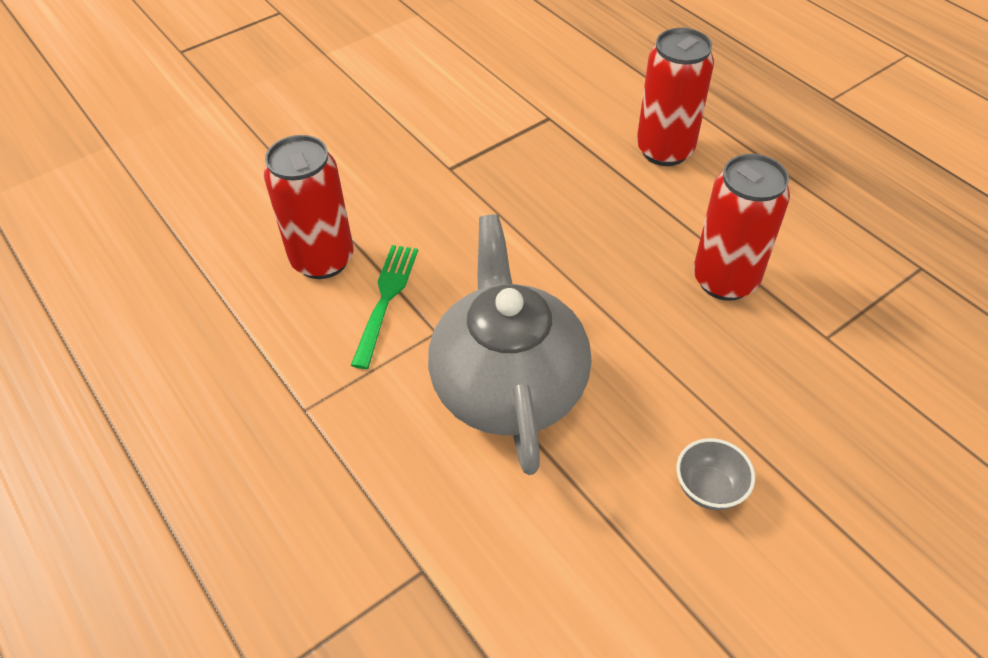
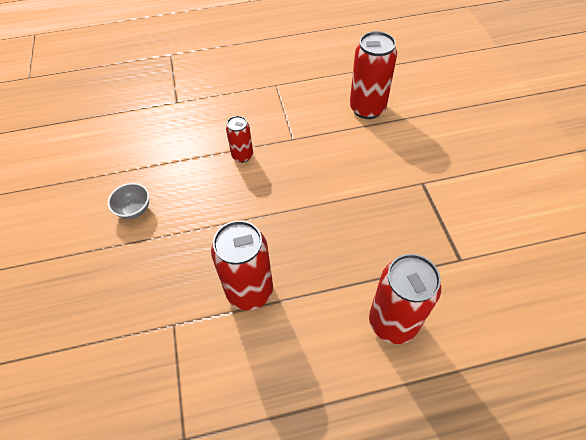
camera: 115 degrees right, 5 degrees up
green fork [351,245,418,369] -> none
grey teapot [428,214,592,475] -> red can [226,116,253,163]

